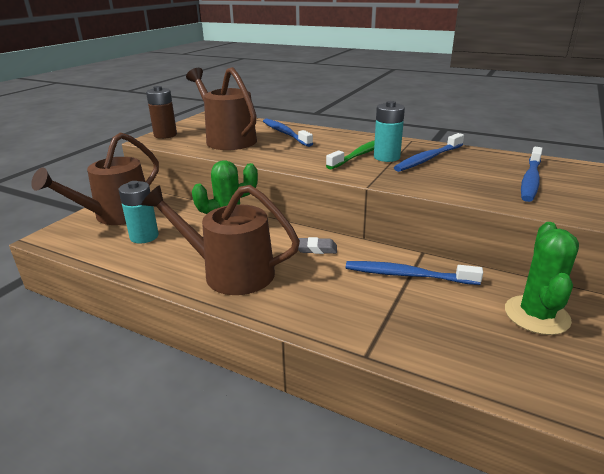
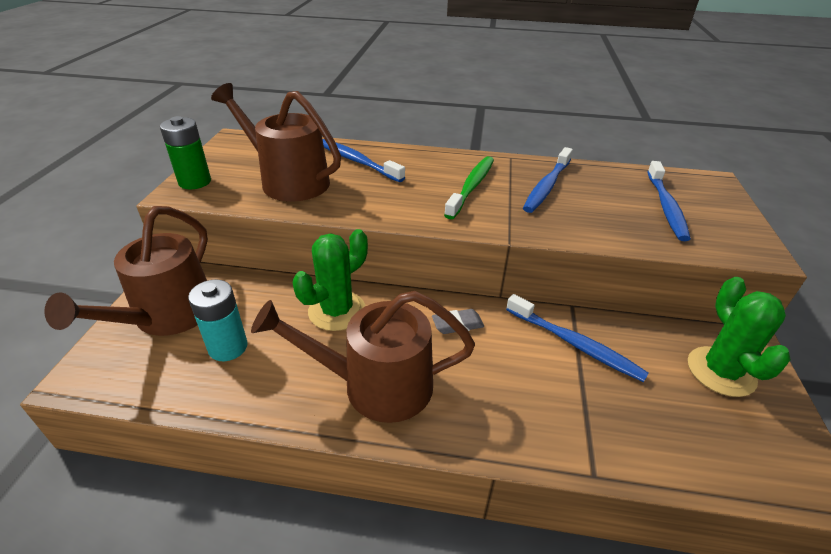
camera: 20 degrees left, 10 degrees up
brown battery [146,86,177,139] -> green battery [160,116,211,190]
blue toothbrush [346,261,483,285] -> blue toothbrush turned 135 degrees counterclockwise [506,294,649,382]
turquoise battery [374,101,405,162] -> none

